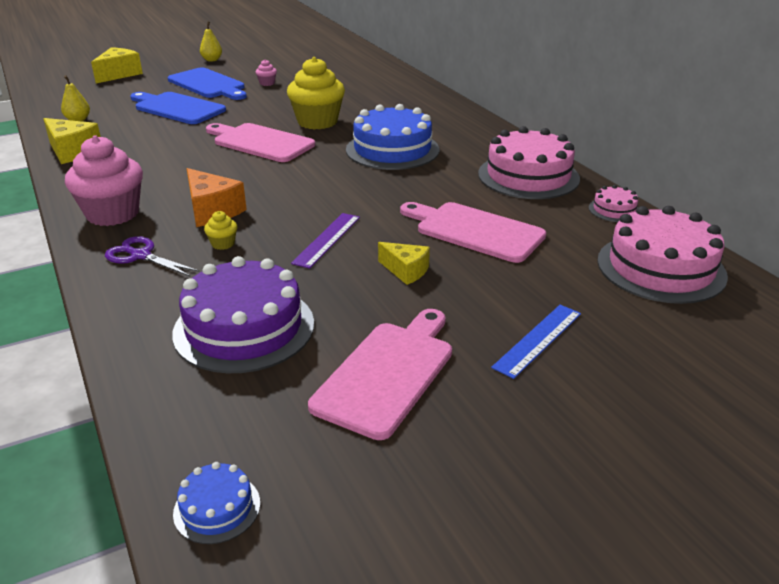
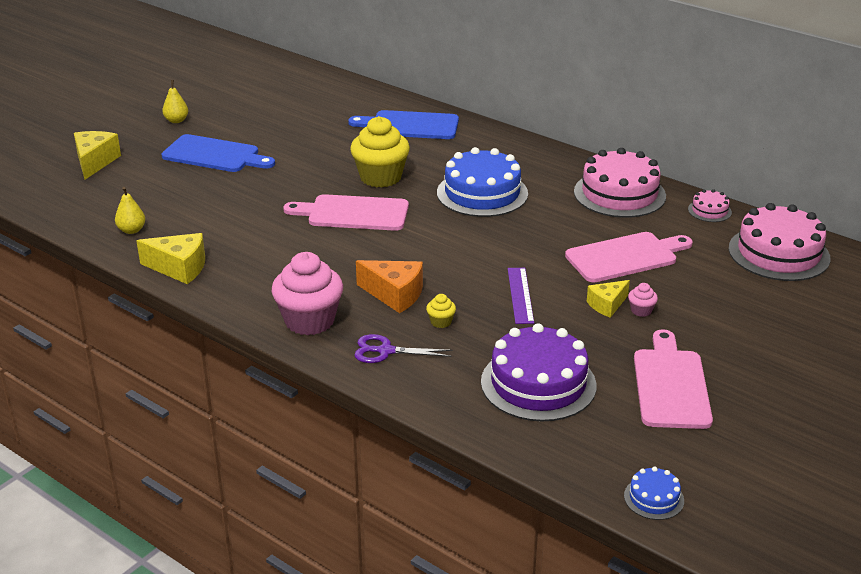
camera: 25 degrees left, 0 degrees up
blue cutting board [130,92,226,124] -> blue cutting board moved to [348,110,459,139]
pink cupcake [256,59,277,86] -> pink cupcake moved to [628,283,658,317]
yellow cheese [378,242,430,285] -> yellow cheese turned 135 degrees clockwise [587,280,630,318]
pink cutting board [400,202,546,263] -> pink cutting board turned 150 degrees clockwise [565,232,693,282]
blue ruler [491,305,581,379] -> none

